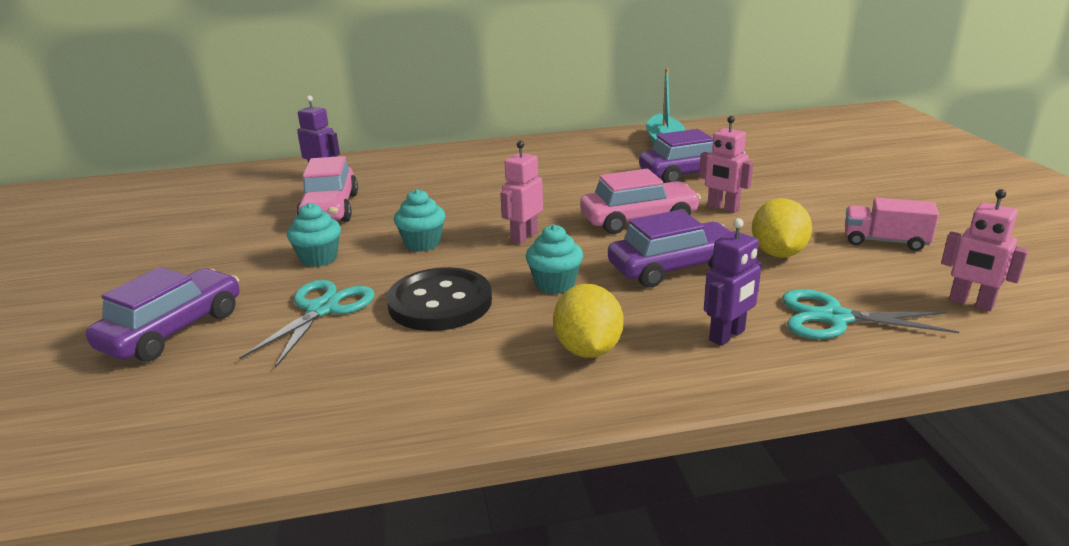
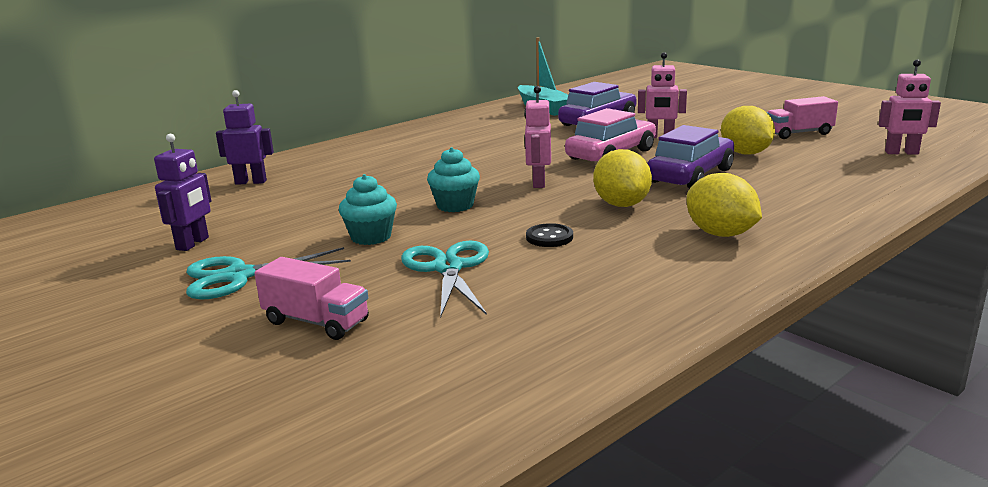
camera: 30 degrees left, 5 degrees down
purple car [86,267,239,362] -> pink truck [254,257,369,340]
pink car [296,156,358,222] -> none
black button [387,267,492,331] -> black button [526,223,573,247], size x0.46
turquoise cupcake [526,224,583,294] -> yellow lemon [593,149,652,207]
purple robot [704,218,762,346] -> purple robot moved to [154,134,211,251]
turquoise scissors [782,289,959,339] -> turquoise scissors moved to [186,247,351,300]

